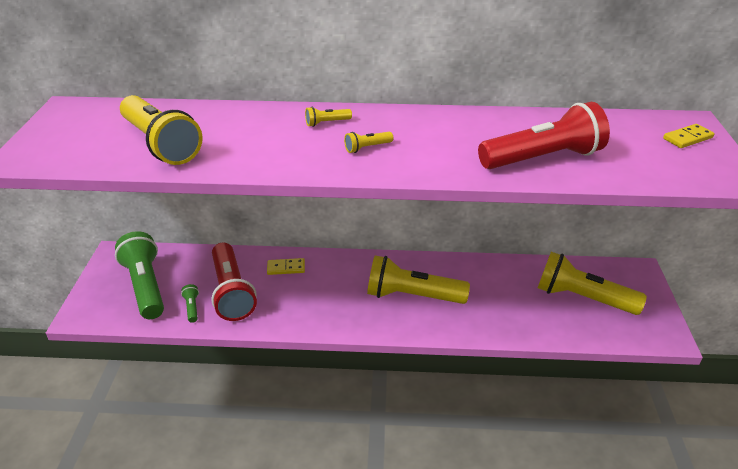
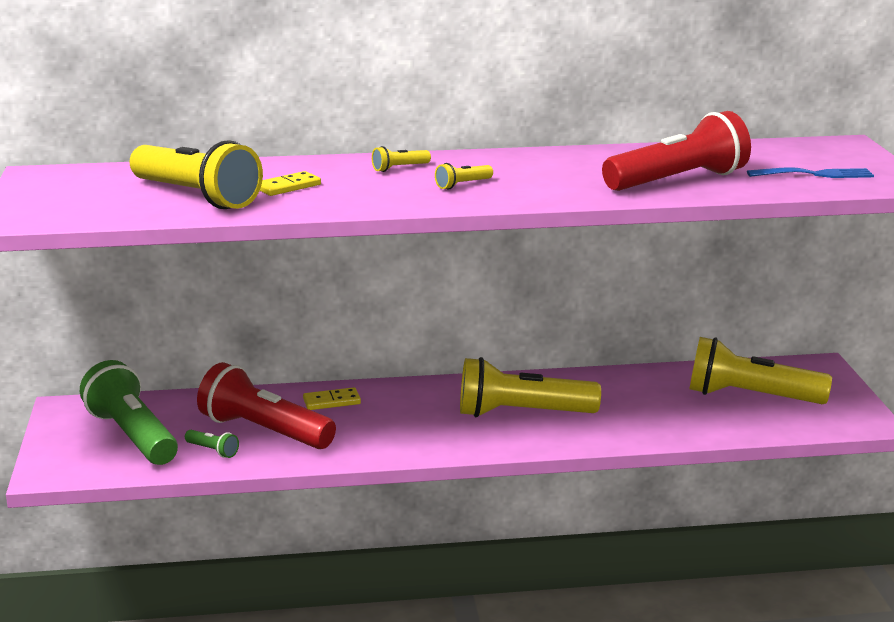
camera: 10 degrees left, 15 degrees down
green flashlight [181,284,199,323] -> green flashlight turned 150 degrees clockwise [185,430,239,458]
red flashlight [211,242,257,321] -> red flashlight turned 150 degrees clockwise [197,362,336,449]
yellow domino [663,124,715,148] -> yellow domino moved to [260,171,321,196]
none -> blue fork [747,167,874,178]

